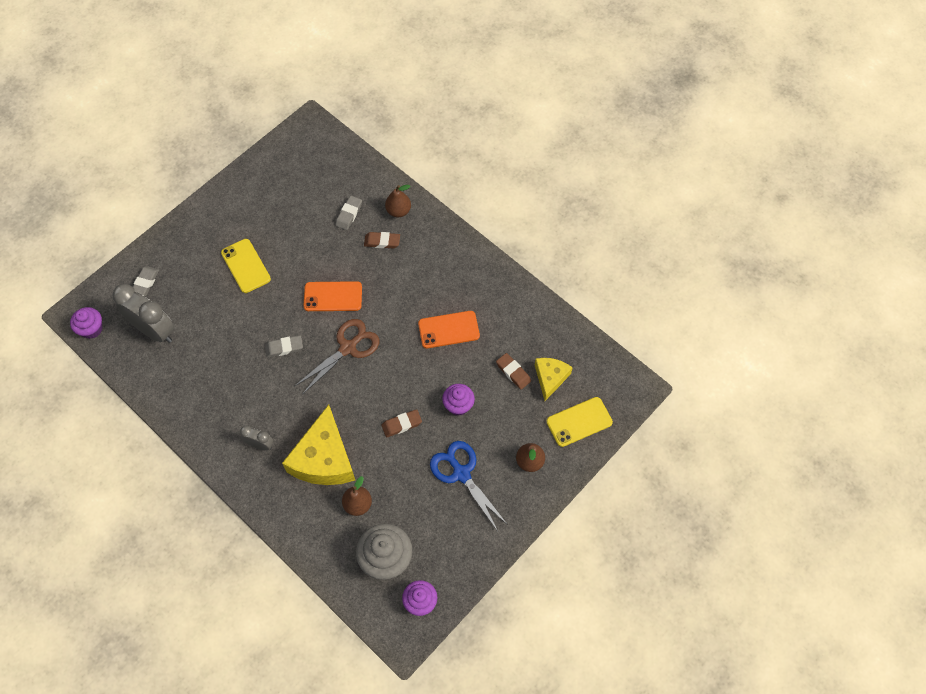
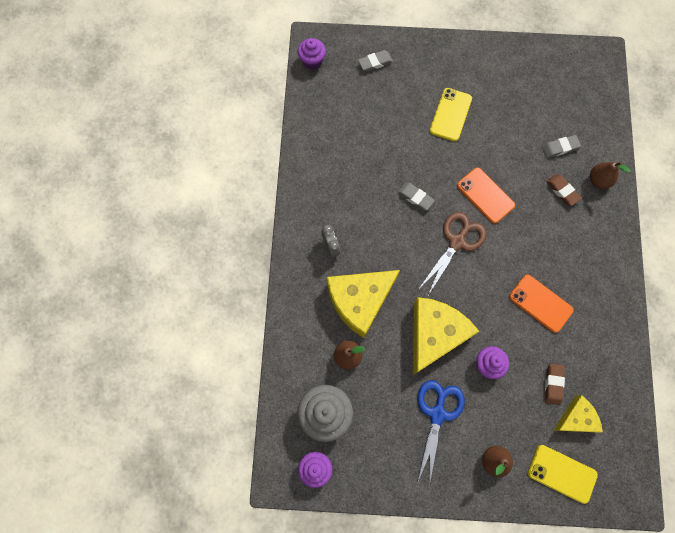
camera: 50 degrees right, 10 degrees up
grey clock [113,284,174,343] -> none
brown scissors [295,319,380,395] -> brown scissors turned 60 degrees counterclockwise [420,212,486,295]
brown eraser [381,409,422,437] -> yellow cheese [413,297,480,375]

